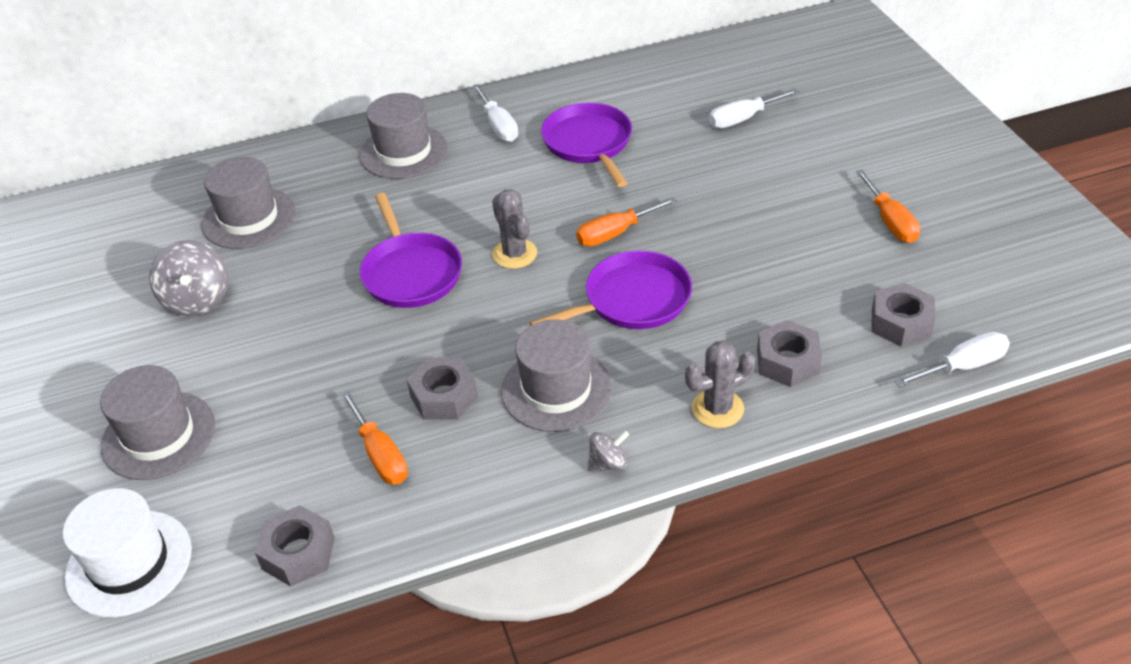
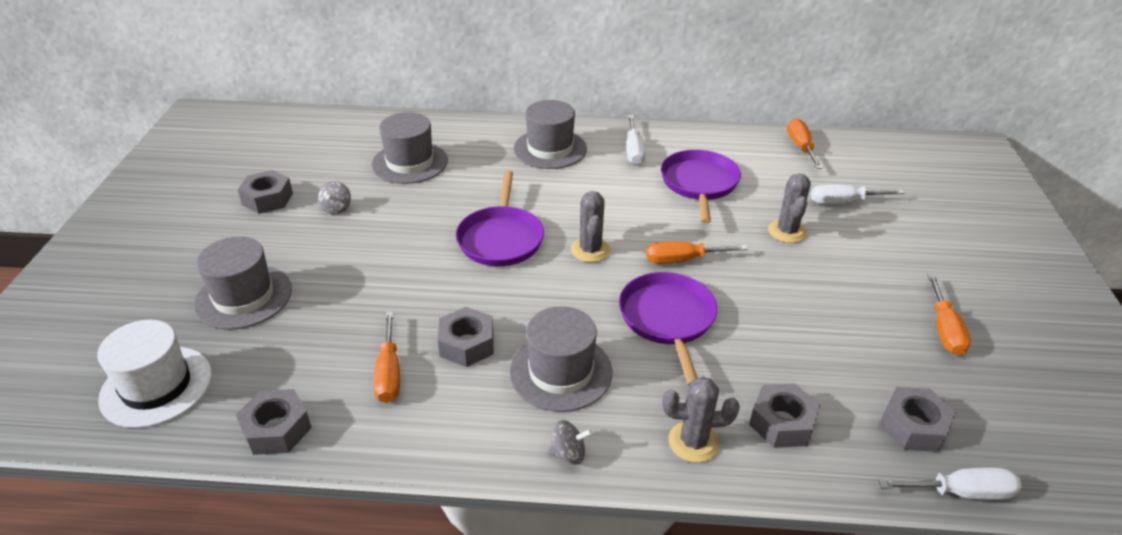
camera: 20 degrees right, 5 degrees down
grey spinning top [149,240,229,316] -> grey spinning top [318,181,351,214], size x0.55
purple pan [529,250,692,329] -> purple pan turned 90 degrees counterclockwise [619,272,717,386]
none -> grey nut [238,170,293,214]
none -> grey cactus [768,173,811,243]
none -> orange screwdriver [787,118,823,169]

